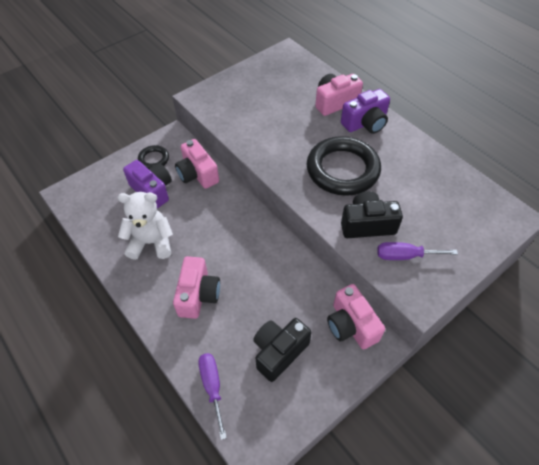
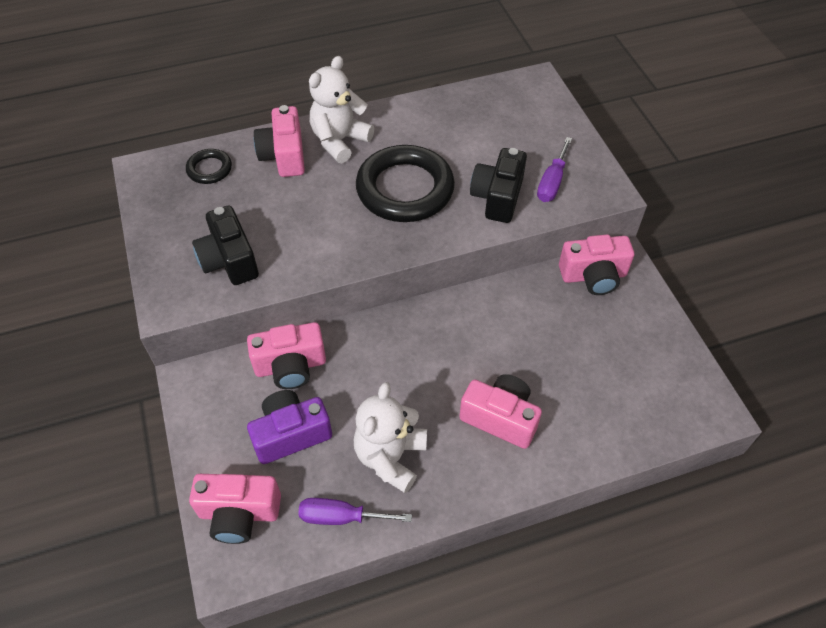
camera: 70 degrees left, 0 degrees up
black ring [138,145,169,169] -> black ring moved to [186,149,232,184]
purple screwdriver [198,353,227,440] -> purple screwdriver moved to [298,498,412,525]
black camera [253,318,312,382] -> black camera moved to [192,206,259,285]
purple camera [341,89,390,134] -> white teddy bear [309,56,374,163]
none -> pink camera [189,474,281,544]

